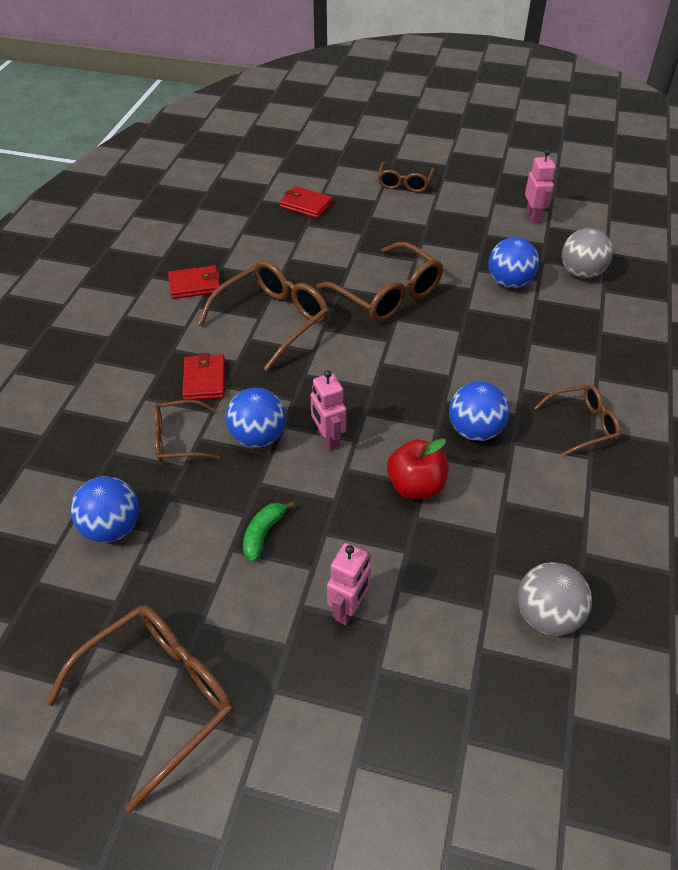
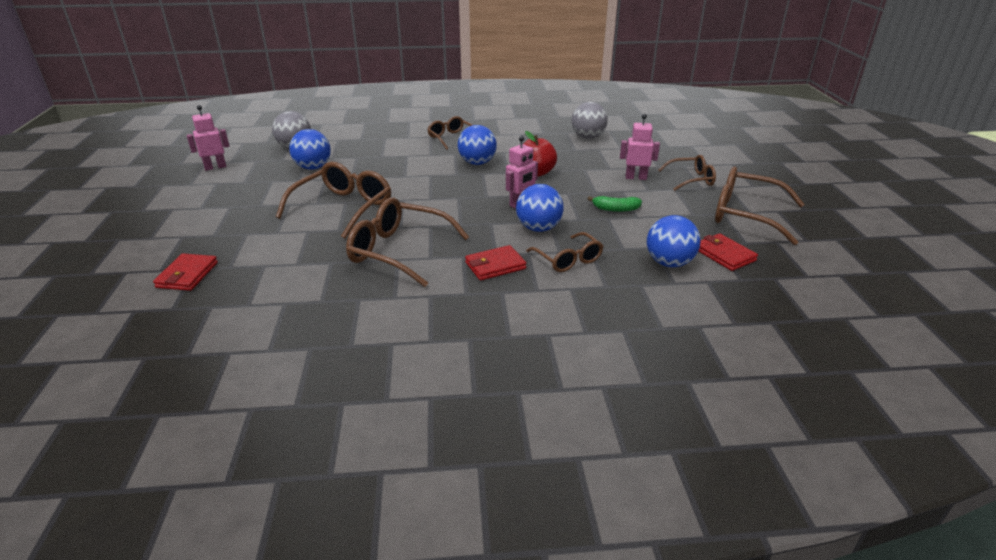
camera: 110 degrees left, 15 degrees down
red wallet [168,266,220,299] -> red wallet moved to [698,233,758,271]
brown glasses [378,162,435,192] -> brown glasses moved to [658,155,716,191]

